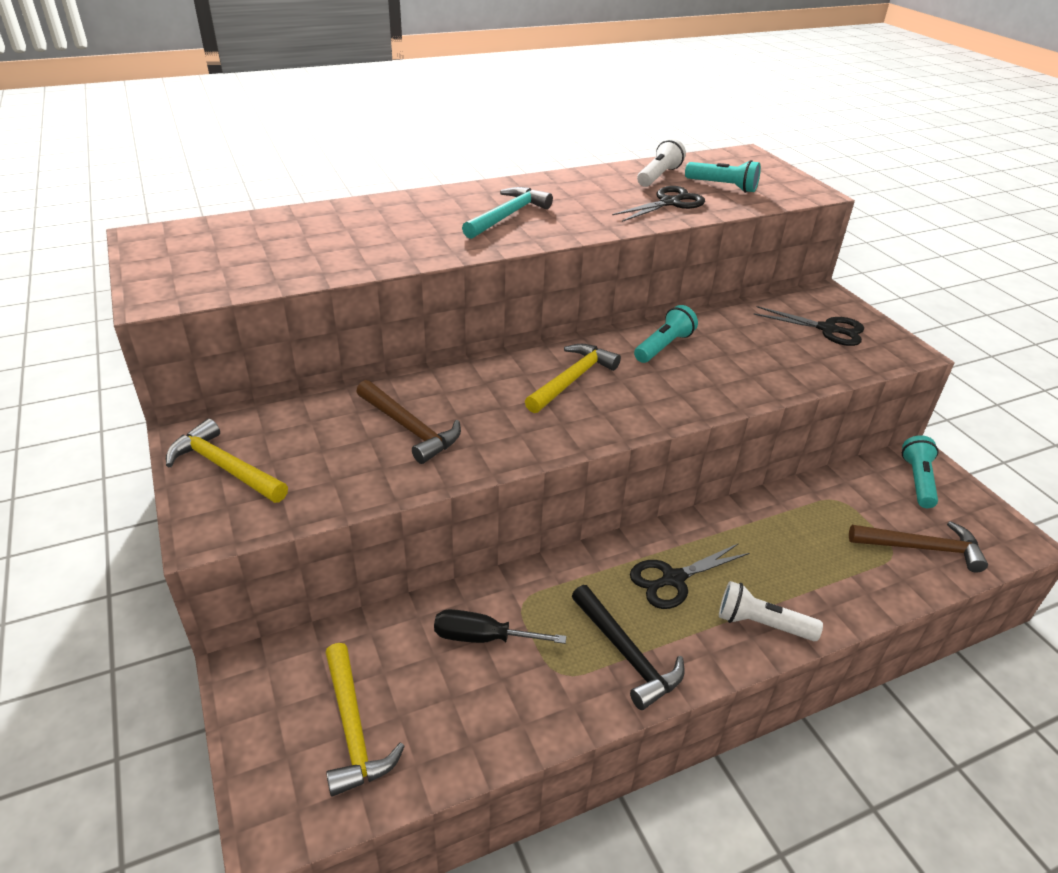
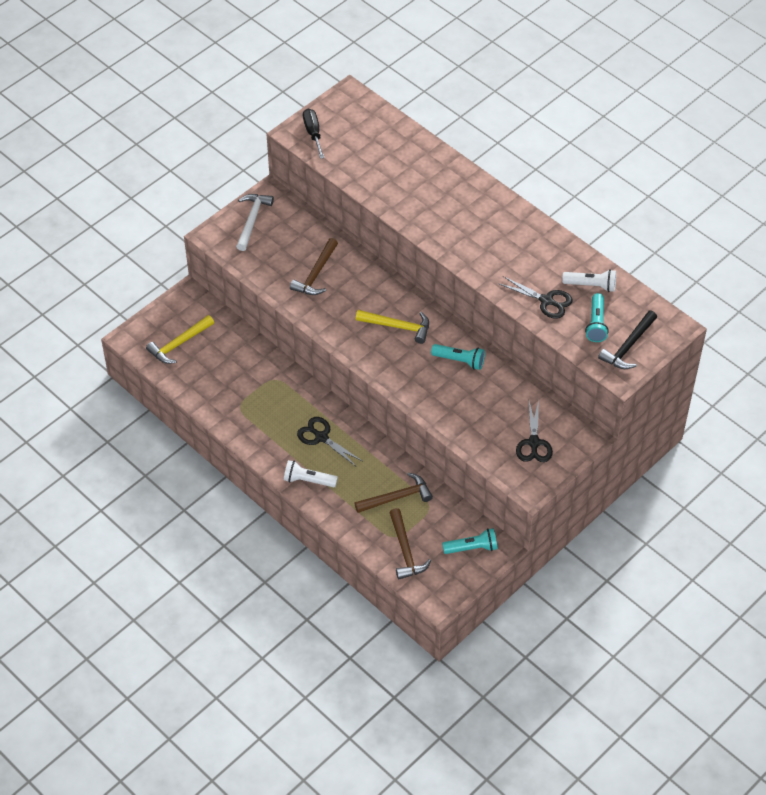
camera: 70 degrees right, 15 degrees up
yellow hammer [166,419,288,503] -> white hammer [236,194,274,251]
black screwdriver [434,609,567,644] -> black screwdriver moved to [303,109,325,159]
turquoise hammer [462,187,553,239] -> none
black hammer [572,585,685,710] -> black hammer moved to [598,311,657,369]
white flashlight [719,581,823,641] -> white flashlight turned 75 degrees counterclockwise [284,460,338,487]
none -> brown hammer [354,472,433,513]

